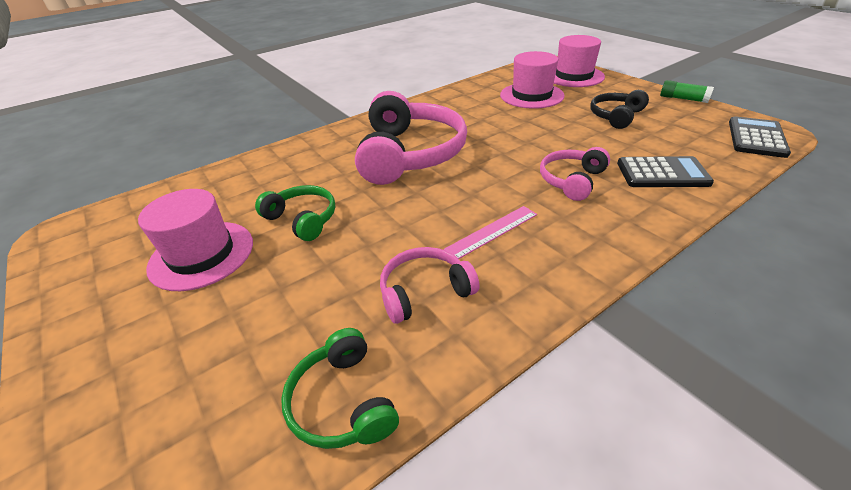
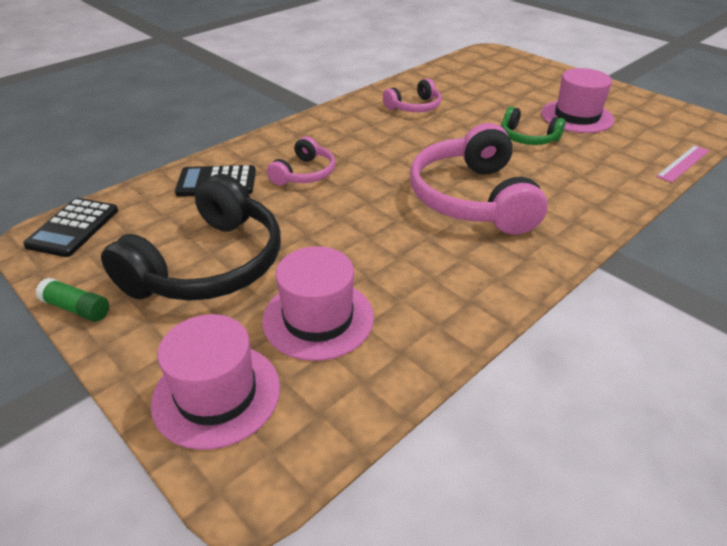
camera: 170 degrees right, 0 degrees up
green headphones [281,328,399,449] -> none
pink ruler [443,206,537,259] -> pink ruler moved to [656,145,710,183]
black headphones [590,90,649,129] -> black headphones [101,174,281,301], size x1.96

